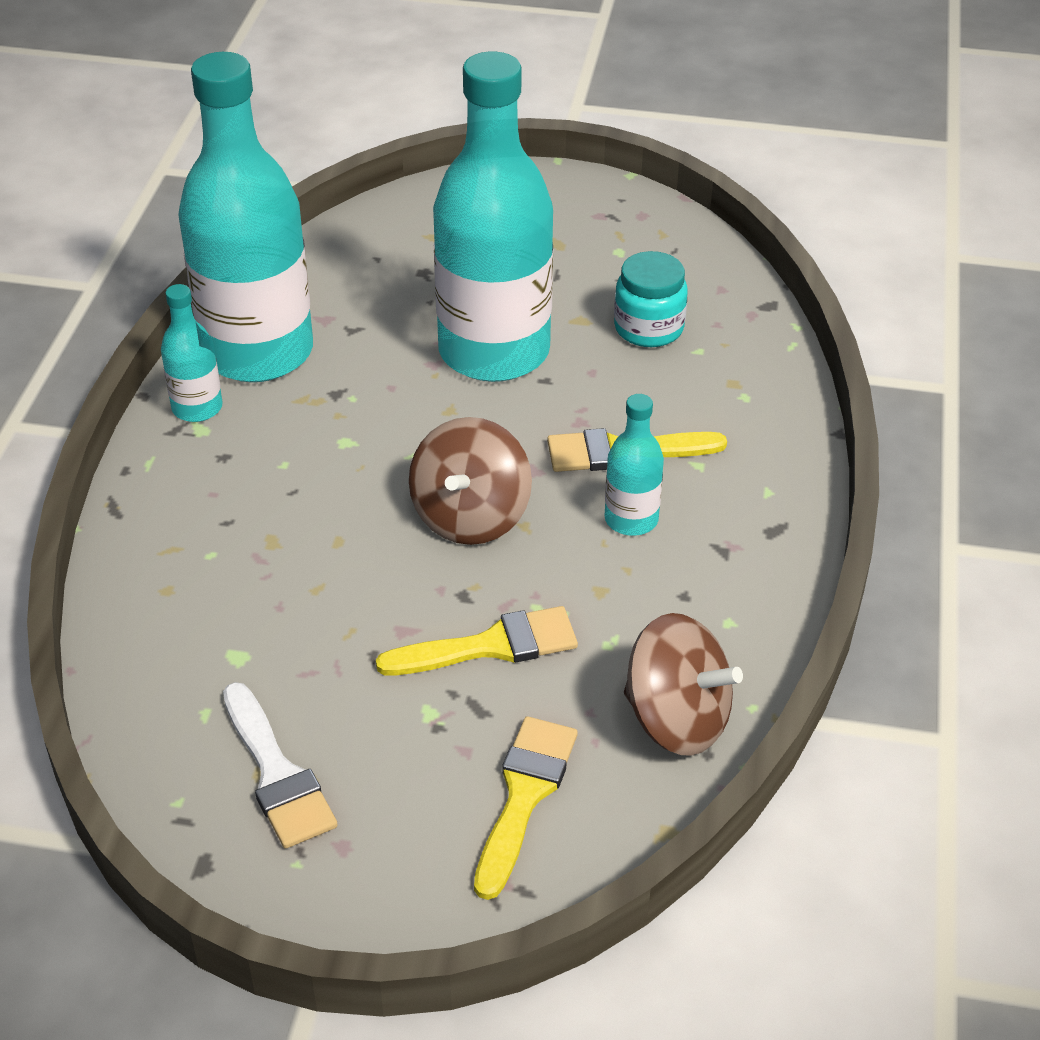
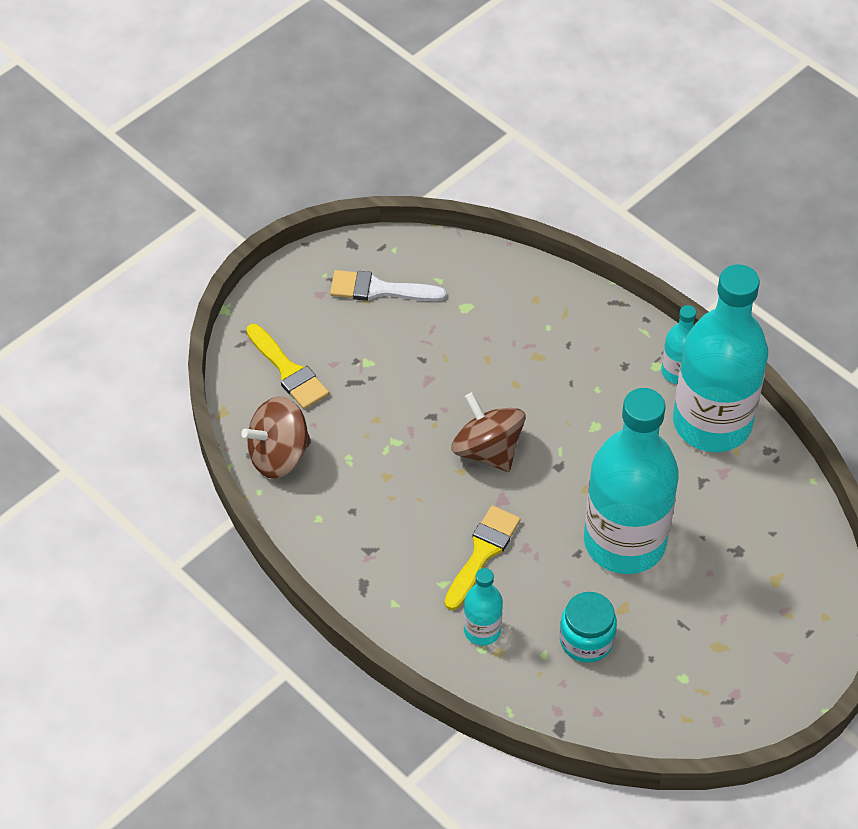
camera: 125 degrees right, 10 degrees up
yellow brush [376,606,578,675] -> none
turquoise bottle [604,394,664,536] -> turquoise bottle moved to [464,568,503,646]

